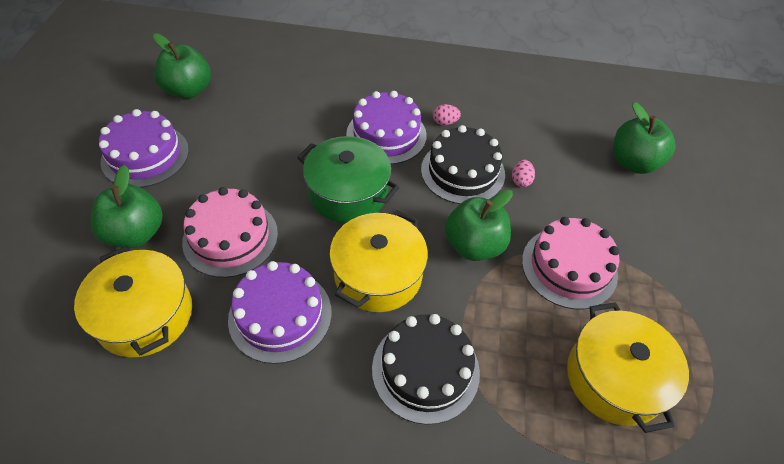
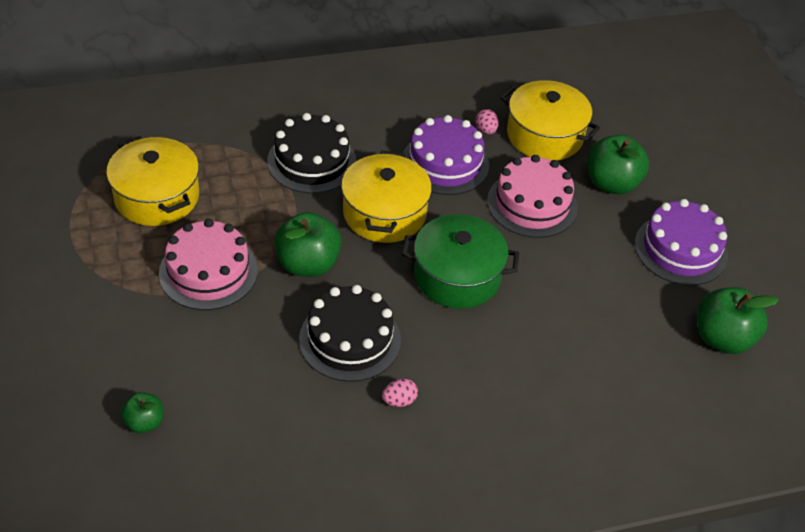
camera: 155 degrees right, 5 degrees down
purple cake [346,91,427,164] -> none
pink egg [512,160,535,187] -> pink egg moved to [475,109,499,135]
green apple [613,102,676,174] -> green apple [121,392,163,433], size x0.56

